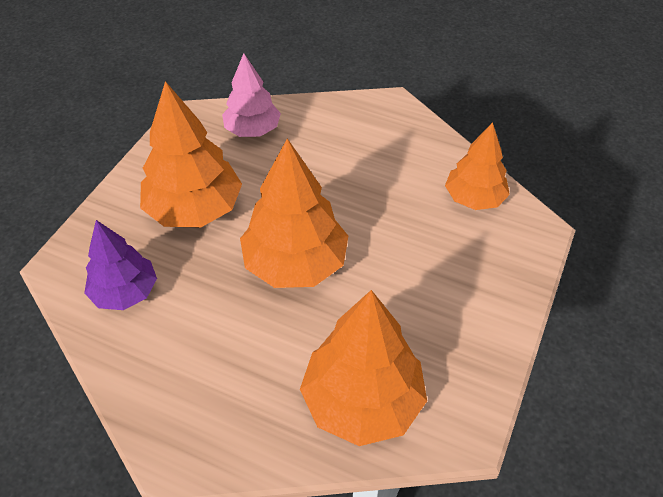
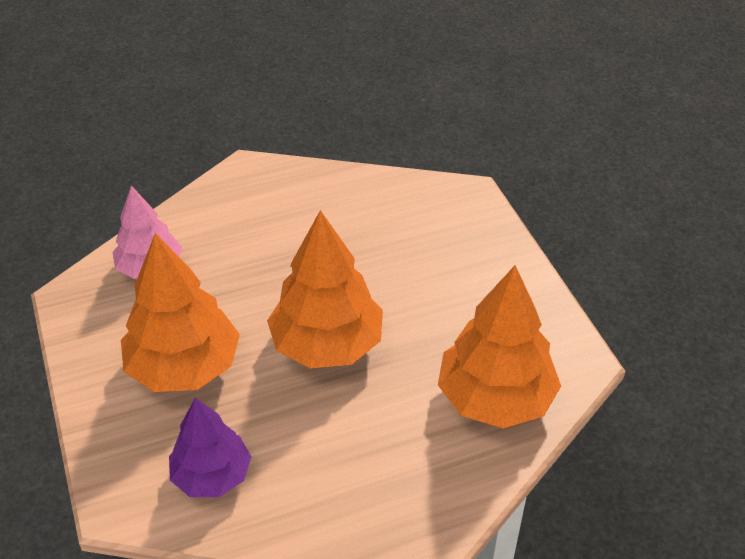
camera: 45 degrees left, 5 degrees down
orange tree [445,122,510,210] -> none

